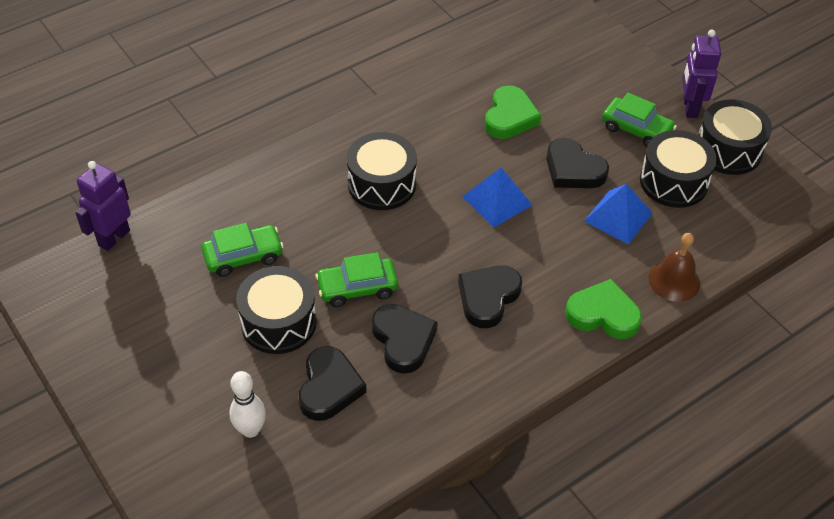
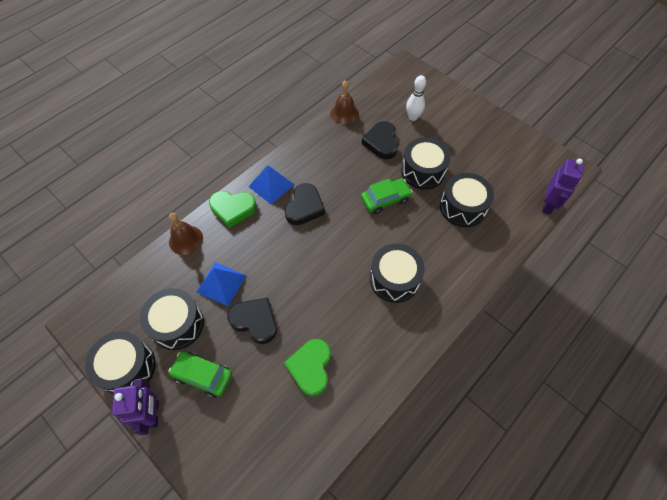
camera: 170 degrees right, 10 degrees up
green car [202,223,284,277] -> black drum [440,173,494,227]
black heart [372,304,438,374] -> none
blue pyramid [462,168,532,227] -> blue pyramid moved to [248,165,294,205]
none -> brown bell [330,80,359,125]

